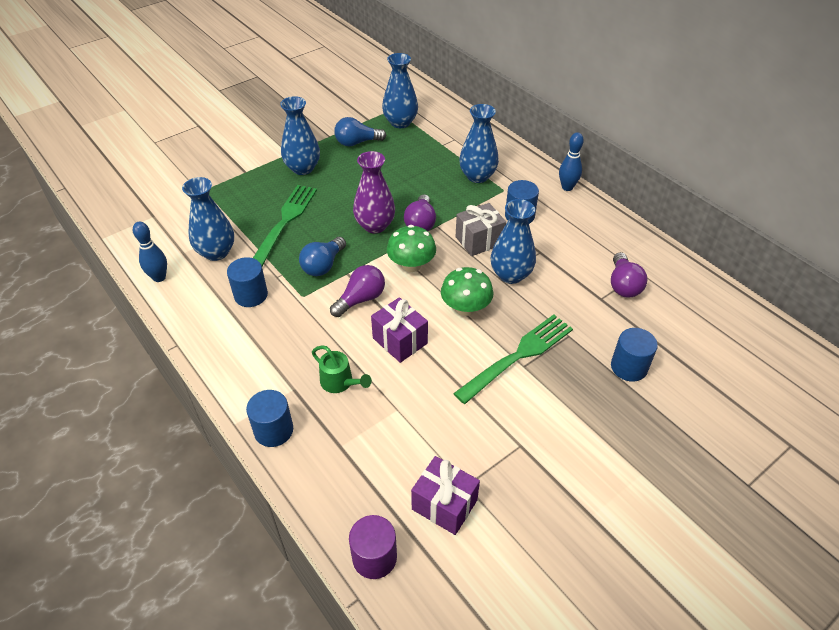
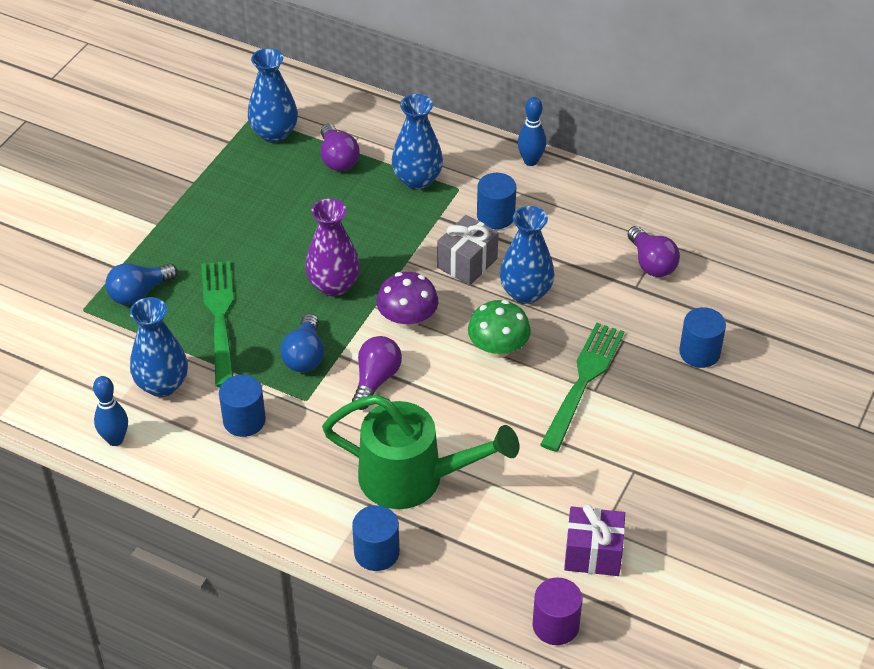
camera: 25 degrees left, 0 degrees up
blue vase [280,96,320,175] -> none
green watering can [312,345,372,393] -> green watering can [322,395,519,509], size x2.16
blue light bulb [334,117,387,146] -> blue light bulb moved to [105,263,178,305]
purple gift [371,297,428,363] -> none
green mushroom [387,225,436,272] -> purple mushroom [377,272,438,329]
purple light bulb [404,194,436,231] -> purple light bulb moved to [321,124,360,171]

